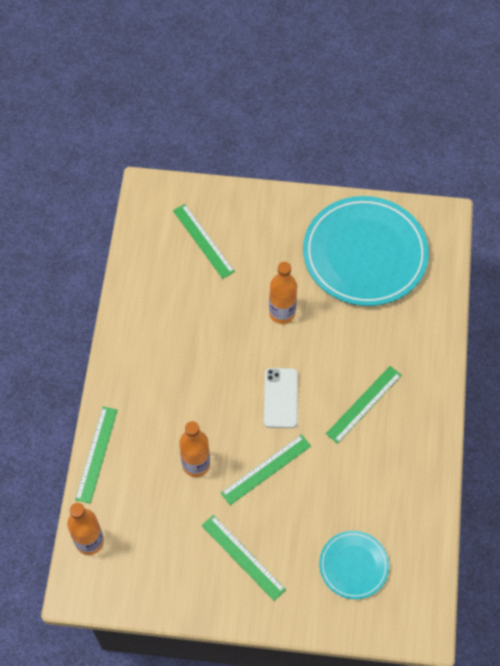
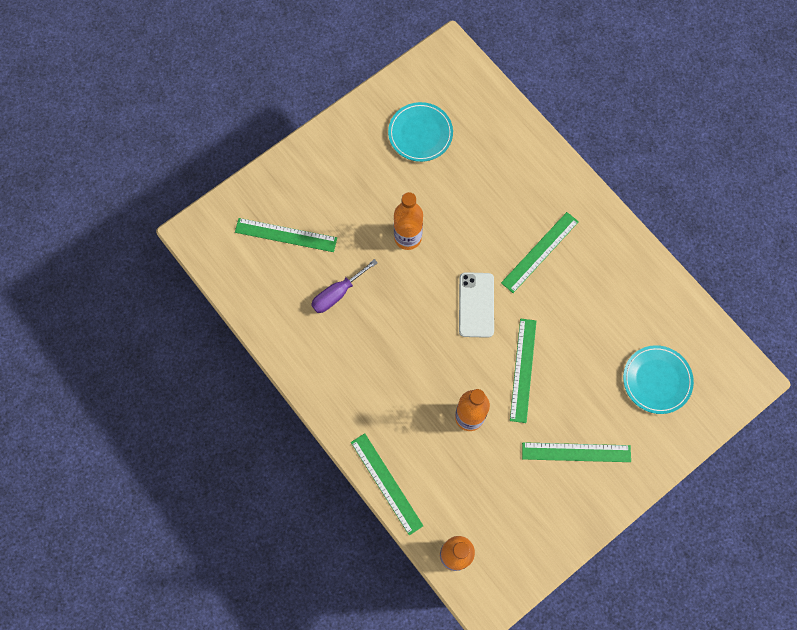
camera: 45 degrees left, 10 degrees up
white phone [264,368,298,428] -> white phone turned 45 degrees clockwise [459,272,494,338]
turquoise plate [303,196,429,306] -> turquoise plate [388,102,453,162], size x0.50
green ruler [326,366,402,444] -> green ruler turned 45 degrees clockwise [501,212,579,293]
none -> purple screwdriver [311,259,378,313]

